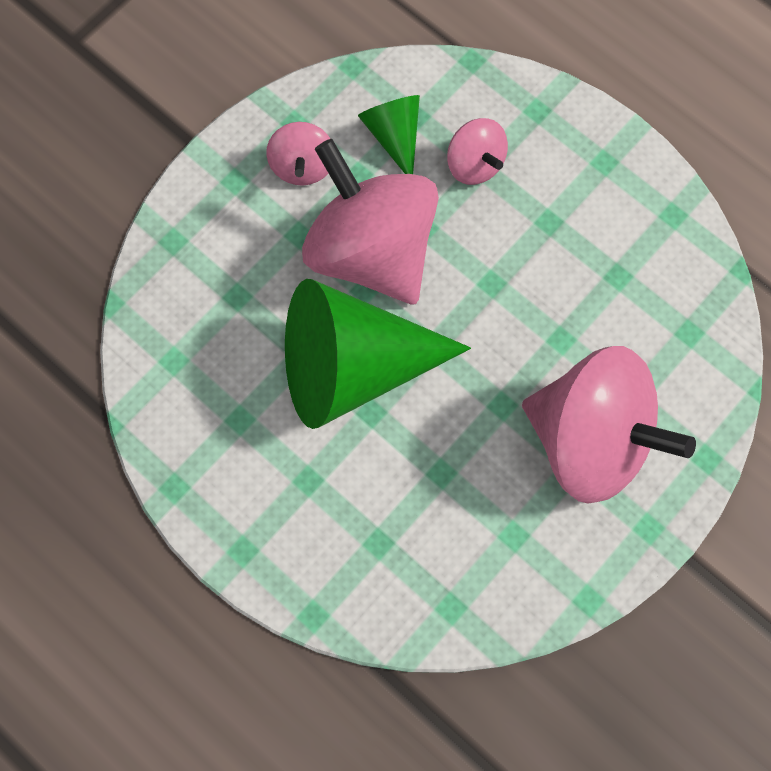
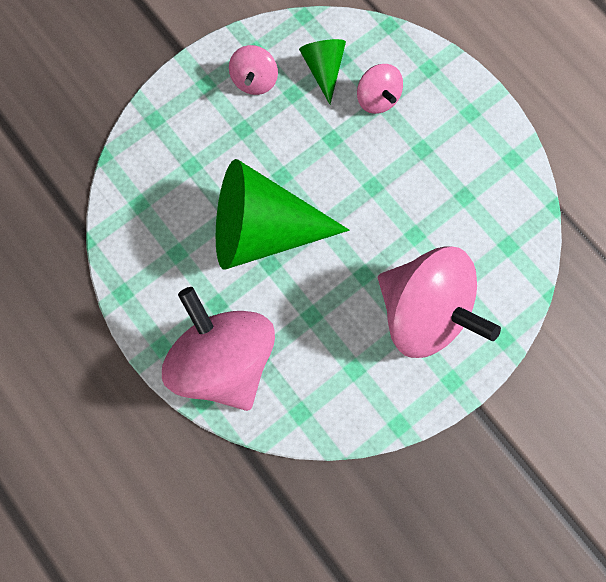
camera: 10 degrees right, 5 degrees up
pink spinning top [302,139,439,304] -> pink spinning top moved to [162,287,275,411]

